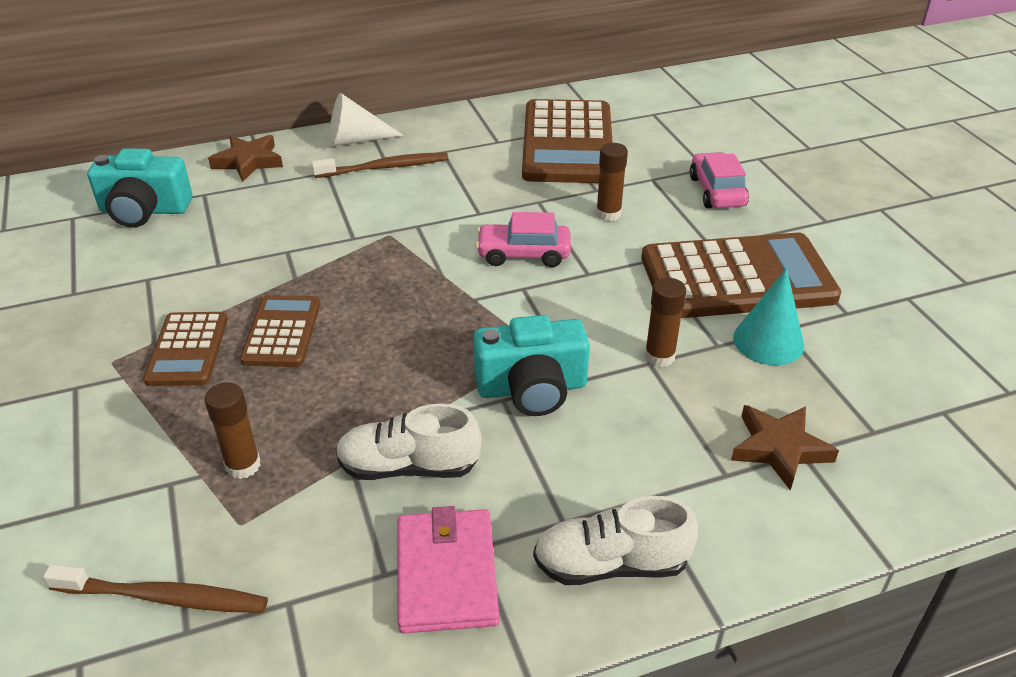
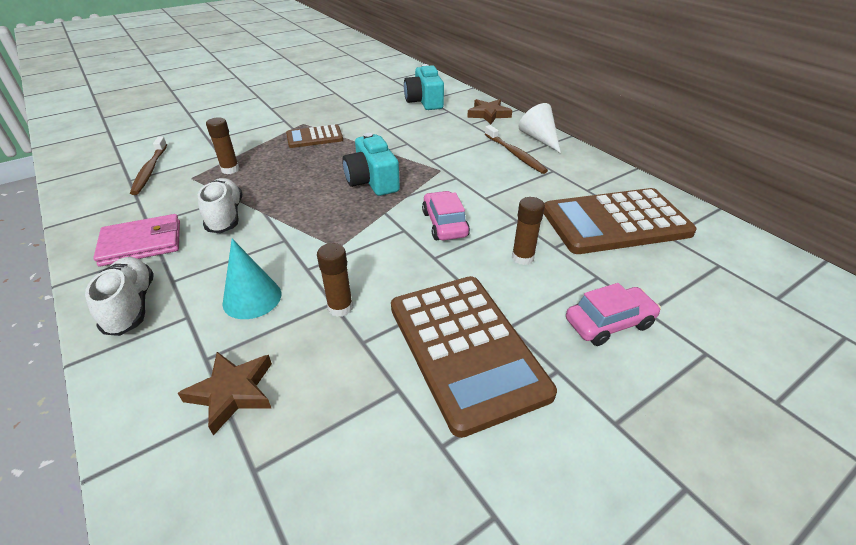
camera: 75 degrees right, 0 degrees up
brown calculator [240,295,320,367] -> none
turquoise camera [473,315,590,416] -> turquoise camera moved to [342,133,400,196]
turquoise cone [733,268,804,366] -> turquoise cone moved to [222,239,281,319]

